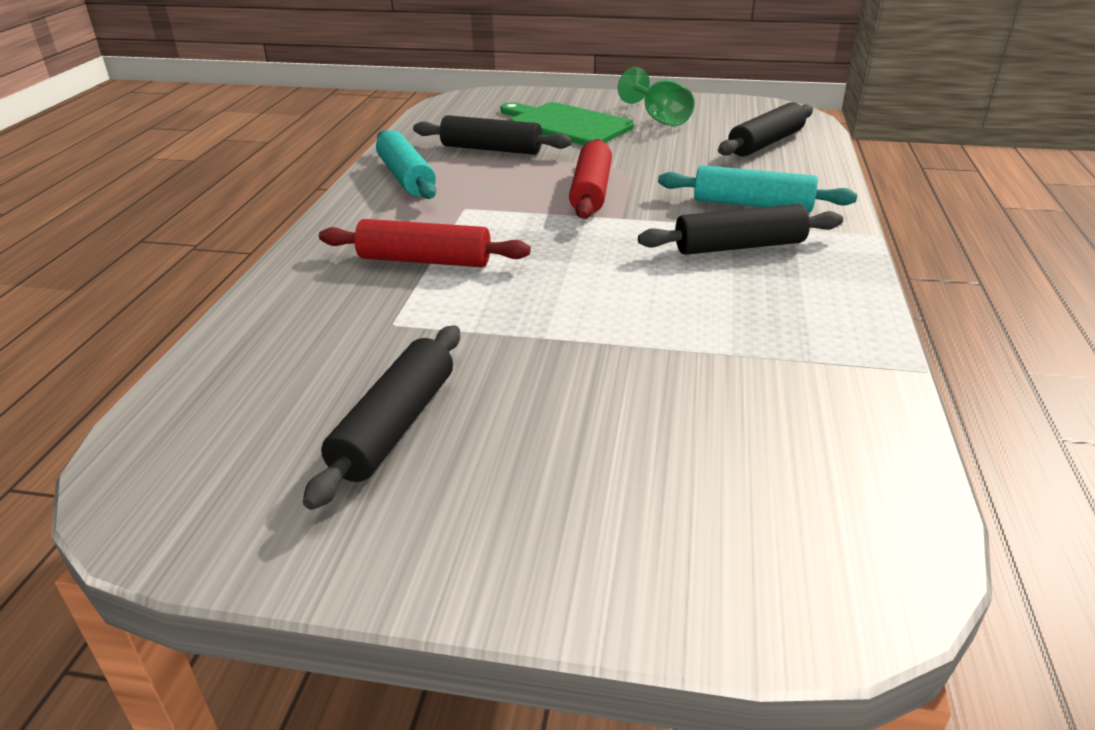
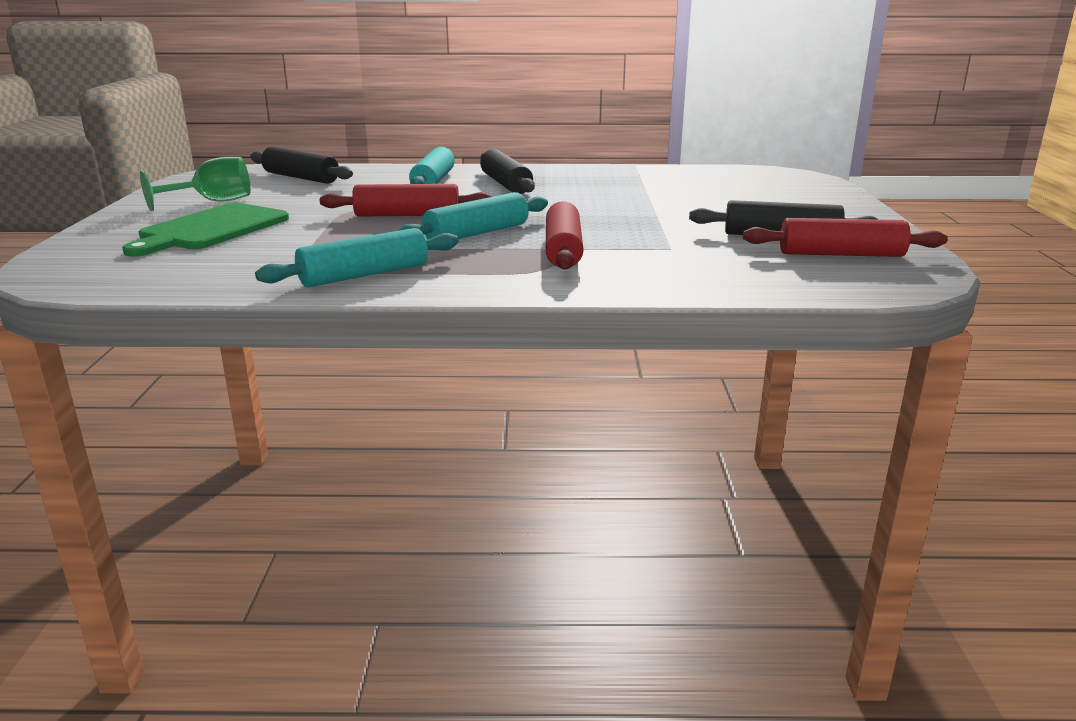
camera: 100 degrees left, 10 degrees down
black rolling pin [413,115,572,155] -> none
none -> turquoise rolling pin [397,192,548,239]
none -> red rolling pin [743,218,948,257]

